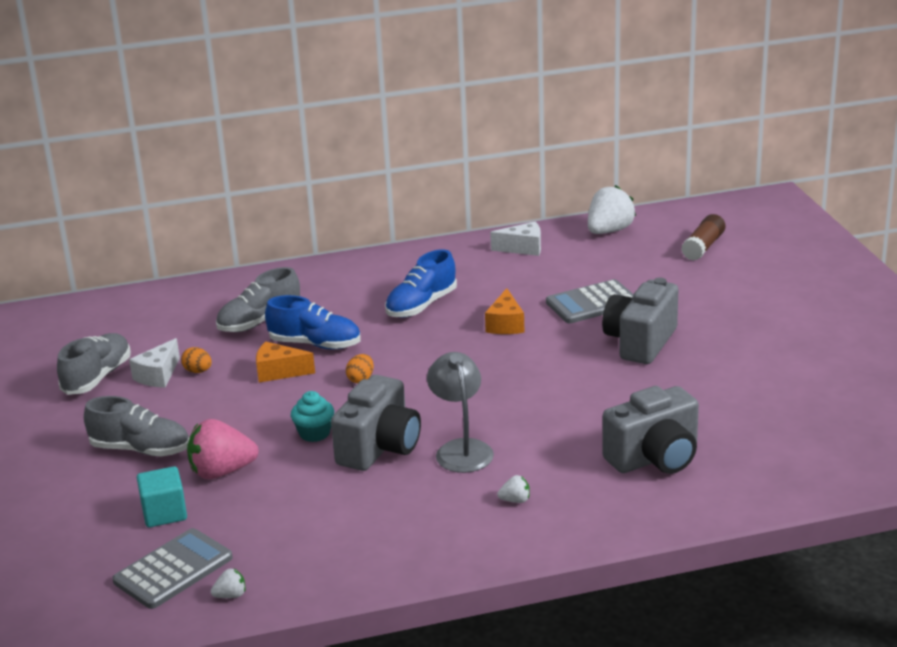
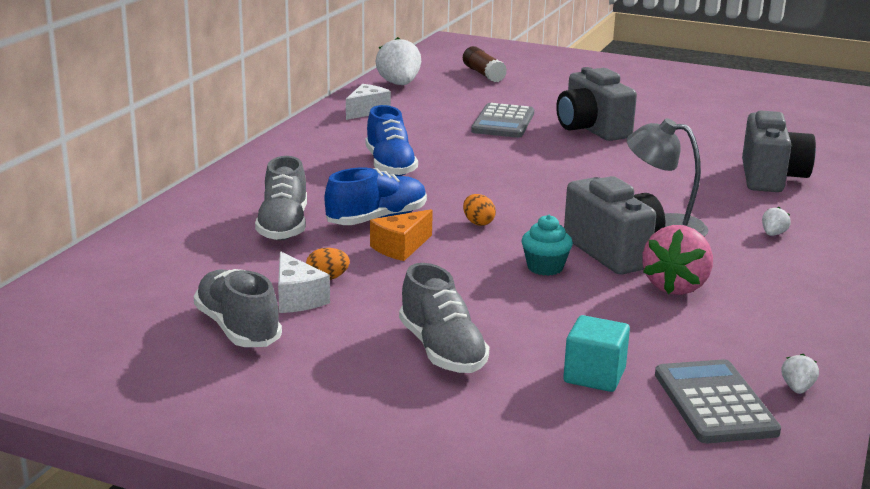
camera: 55 degrees left, 5 degrees down
grey shoe [84,396,189,457] -> grey shoe turned 105 degrees clockwise [399,263,489,373]
pink strawberry [187,419,259,479] -> pink strawberry moved to [642,225,713,295]
orange cheese [485,288,525,334] -> none

